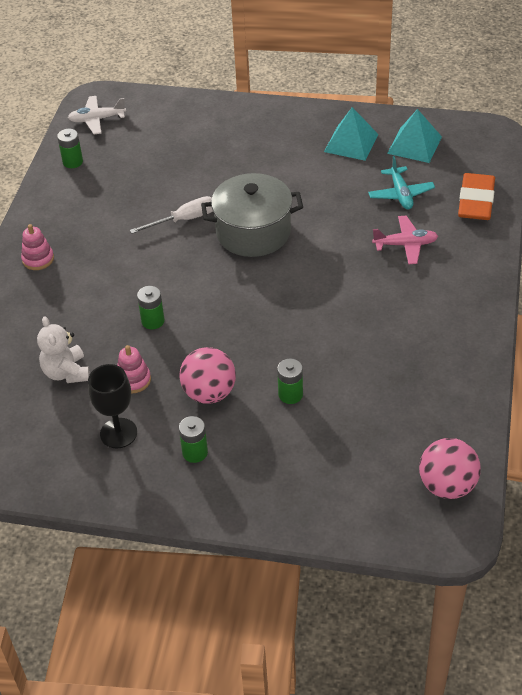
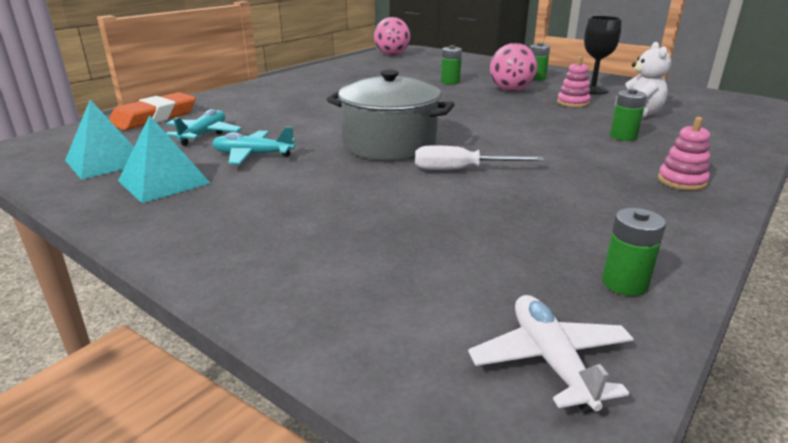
camera: 155 degrees left, 20 degrees down
white plane [68,96,126,134] -> white plane turned 120 degrees counterclockwise [468,295,634,413]
green battery [137,286,165,329] -> green battery moved to [610,89,647,141]
pink plane [372,215,438,264] -> none
none -> turquoise plane [212,127,295,164]

